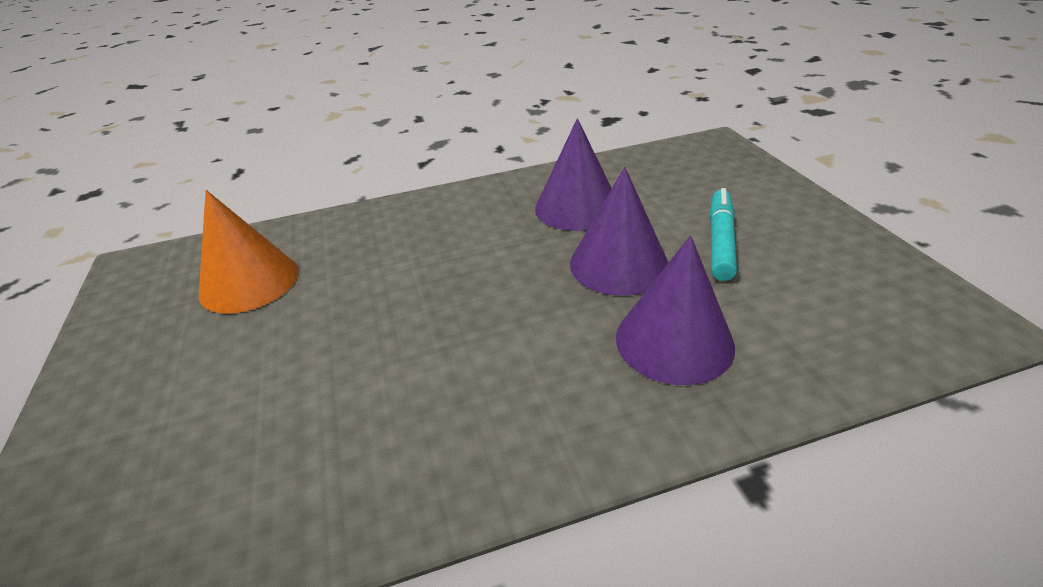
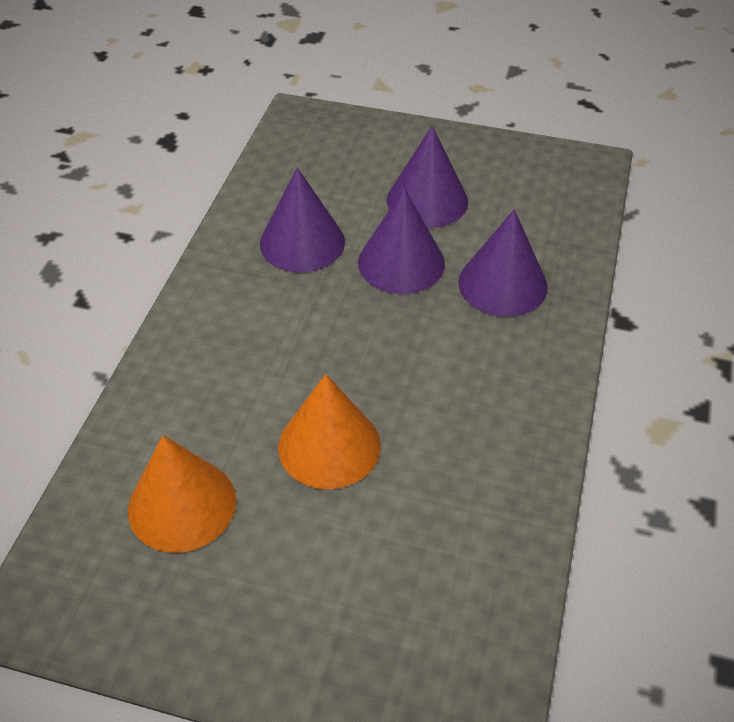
camera: 60 degrees left, 10 degrees up
turquoise marker [709,188,737,281] -> purple cone [387,126,468,228]
none -> orange cone [278,374,381,489]

